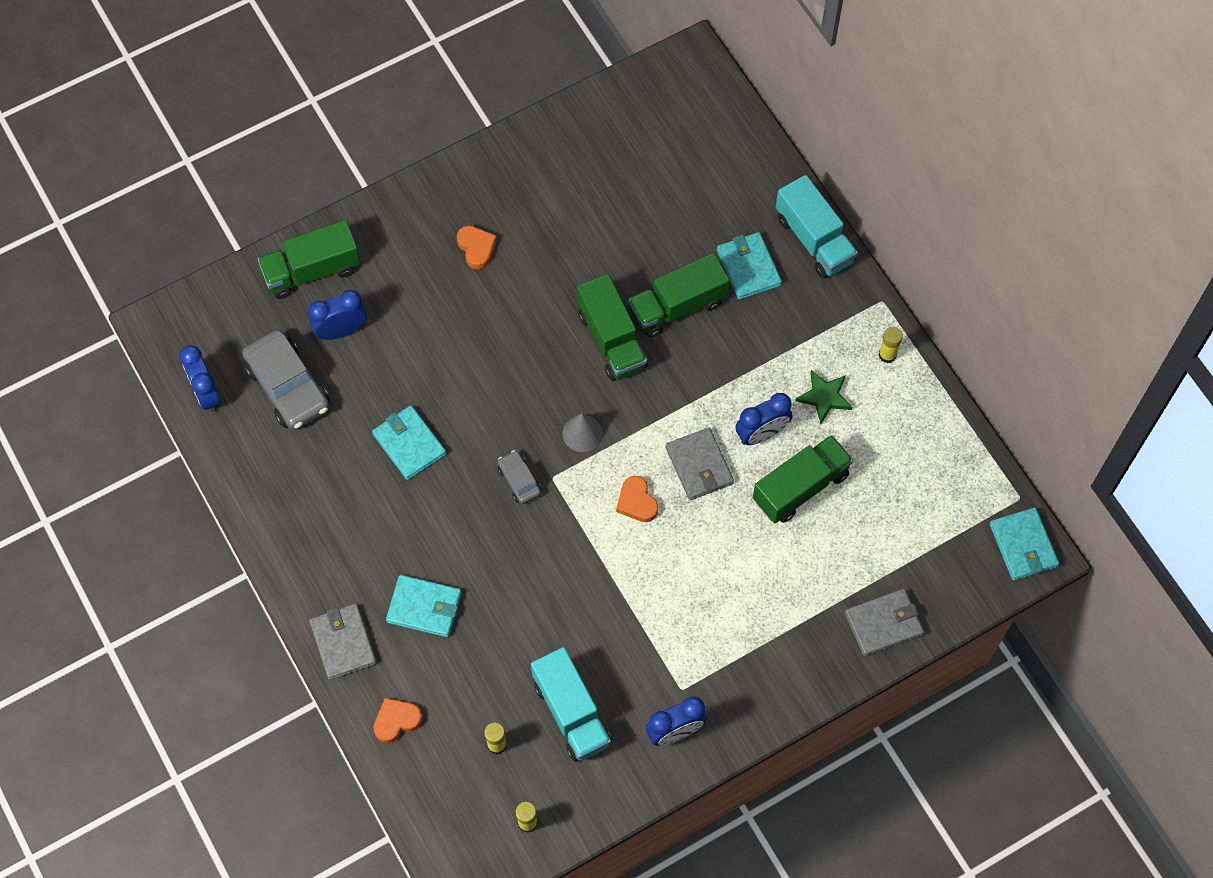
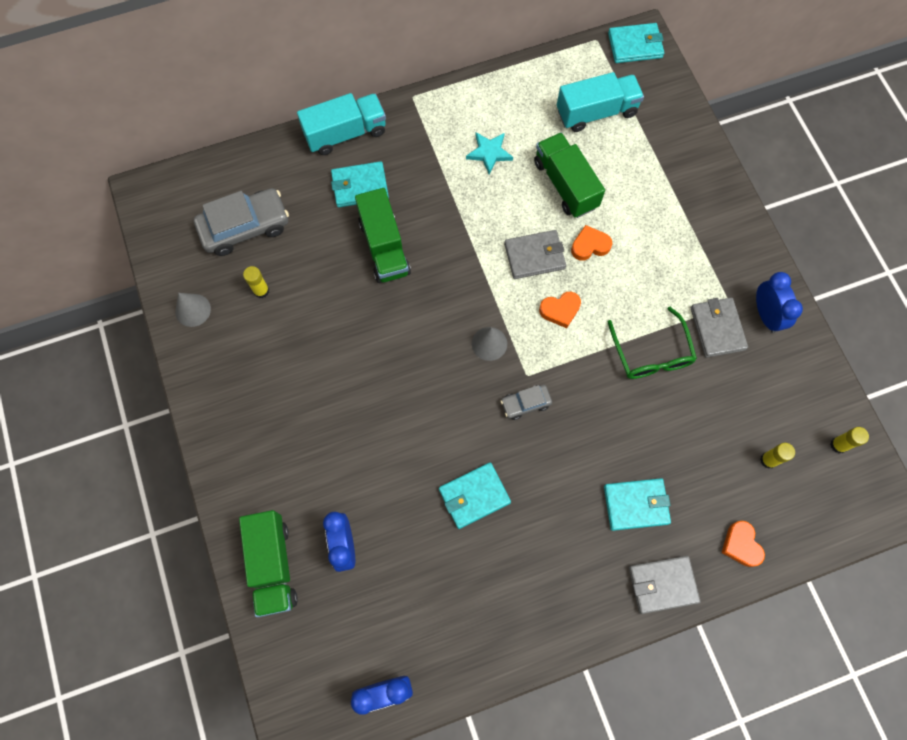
camera: 80 degrees left, 5 degrees up
grey car [242,330,330,430] -> grey car moved to [194,188,289,256]
turquoise wallet [386,575,462,637] -> turquoise wallet turned 60 degrees clockwise [604,478,671,531]
orange heart [457,226,497,269] -> orange heart moved to [571,225,613,261]
turquoise truck [531,647,612,762] -> turquoise truck moved to [557,72,644,132]
green truck [577,274,648,381] -> none
blue clock [735,393,792,445] -> none
green star [795,370,852,424] -> turquoise star [466,132,513,174]
grey wallet [845,589,924,656] -> grey wallet moved to [691,298,748,358]
yellow glue stick [879,327,903,363] -> yellow glue stick moved to [243,266,269,298]
none -> grey cone [175,293,211,327]
none -> green glasses [608,307,697,379]

